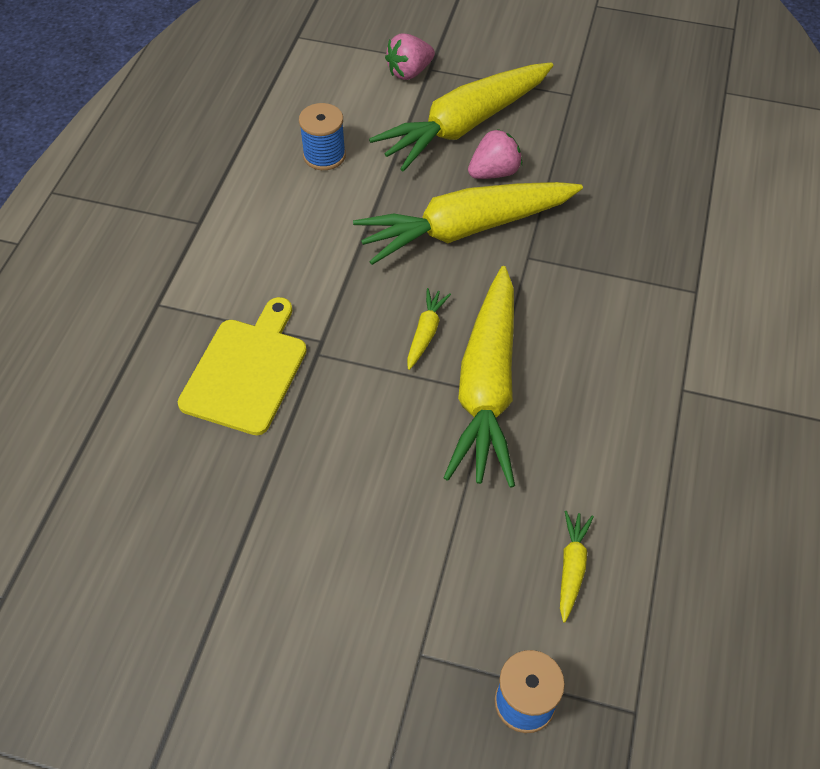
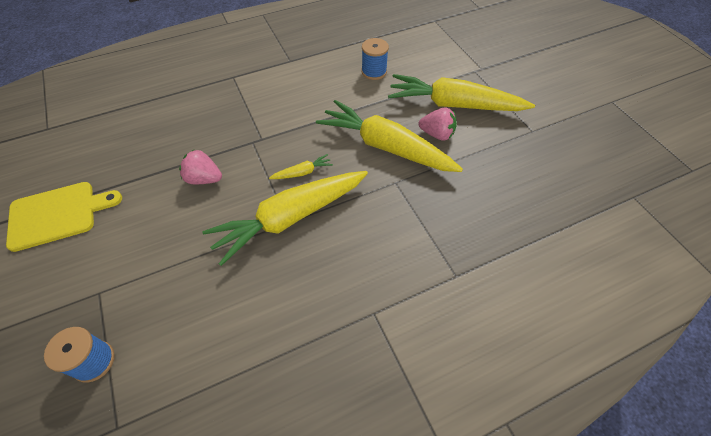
camera: 50 degrees right, 0 degrees up
yellow cutting board [178,297,307,435] -> yellow cutting board moved to [6,182,122,252]
pink strawberry [385,33,435,80] -> pink strawberry moved to [179,150,222,184]
yellow carrot [560,511,594,623] -> none

